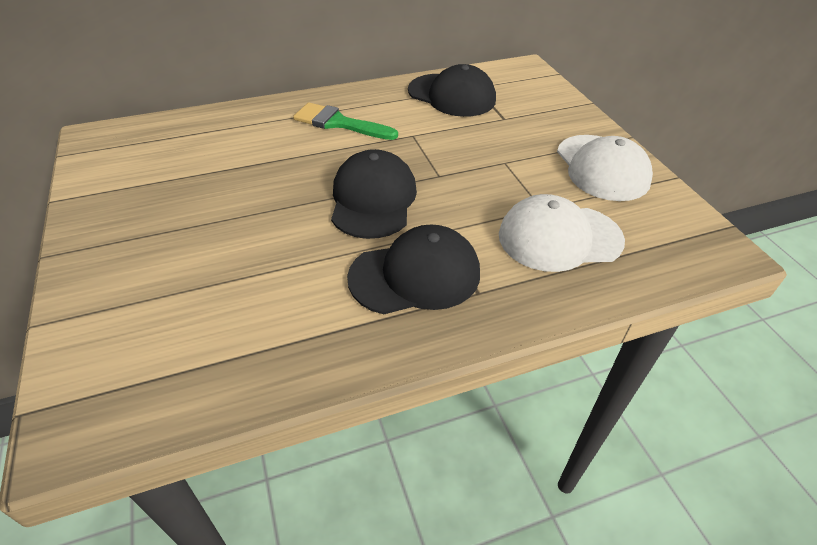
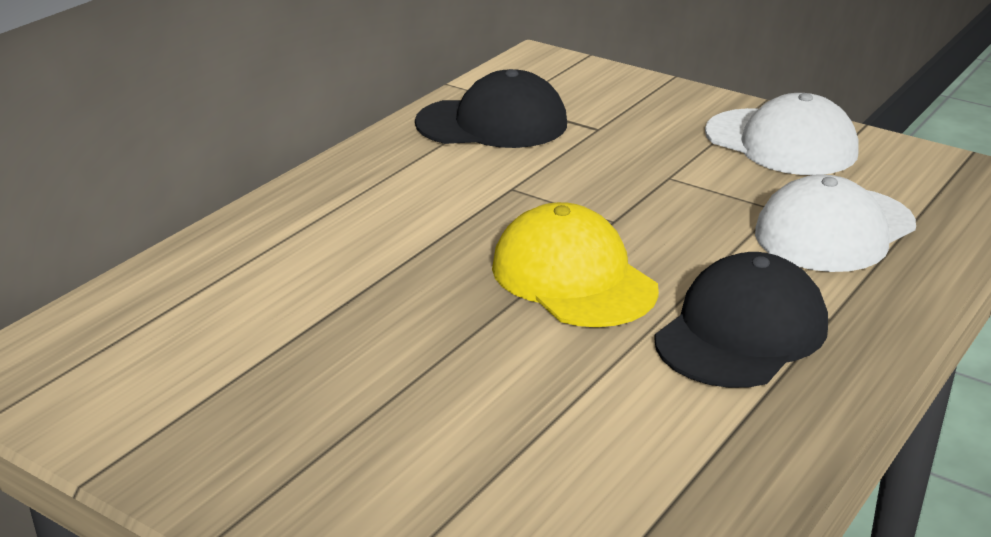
camera: 35 degrees left, 15 degrees down
green brush [293,102,398,140] -> none
black cap [331,149,417,239] -> yellow cap [492,202,659,327]

